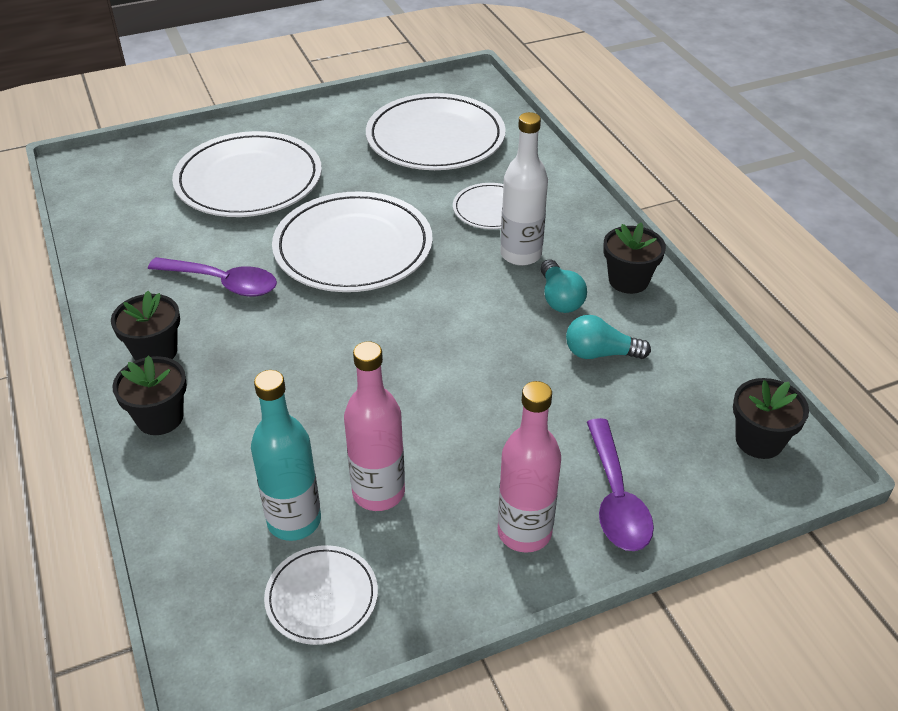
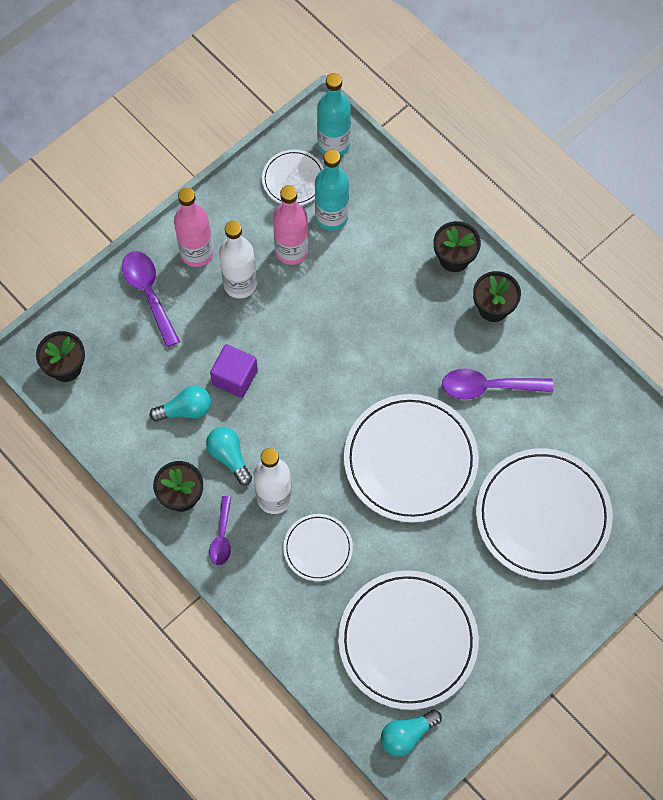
camera: 160 degrees right, 25 degrees up
none -> purple spoon [209,496,231,565]
none -> purple cube [210,344,258,398]
none -> white bottle [219,221,257,299]
none -> turquoise bottle [317,73,351,156]
none -> turquoise light bulb [381,709,442,757]

